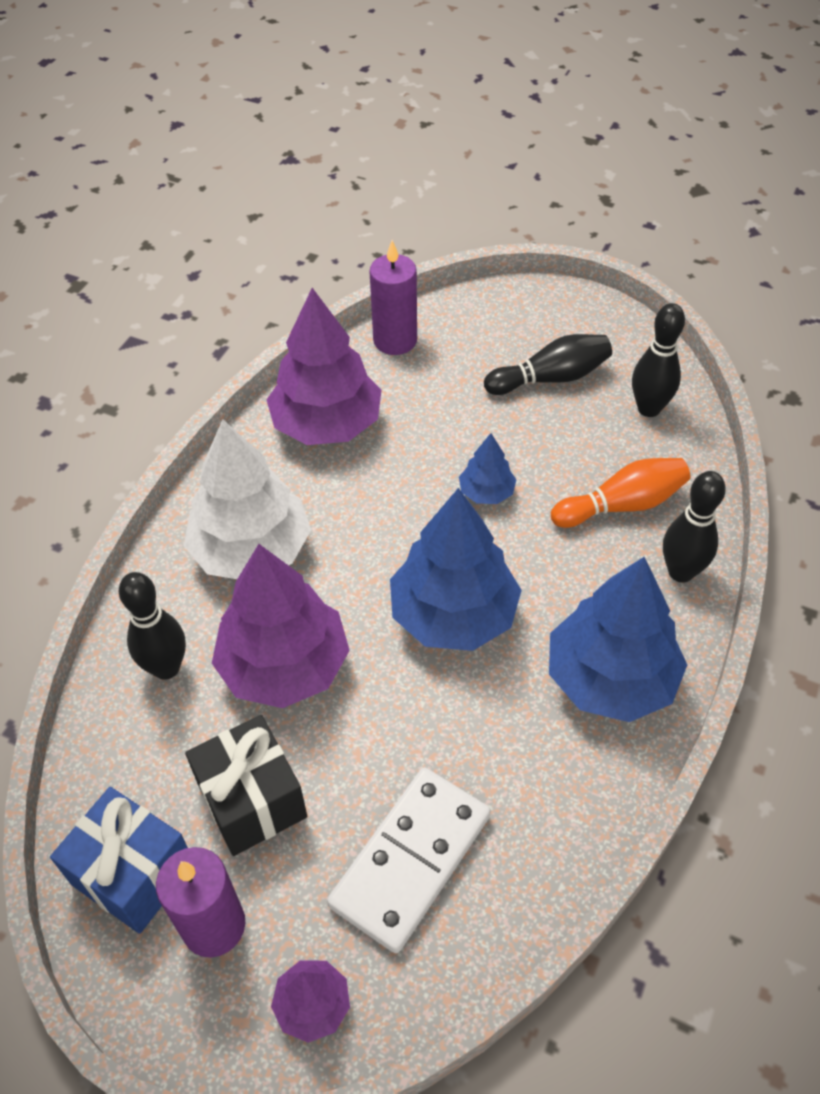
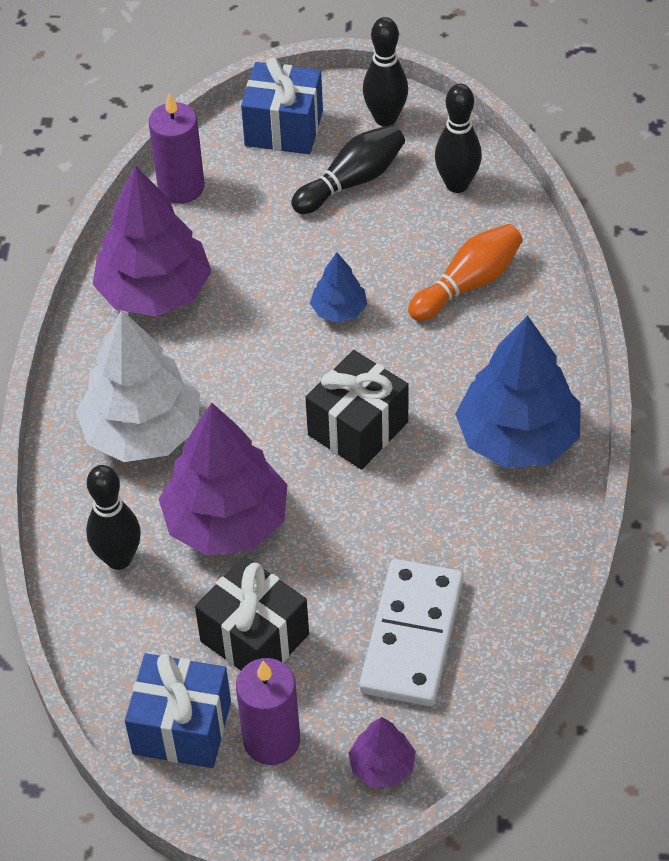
camera: 20 degrees left, 0 degrees up
blue tree [390,488,522,651] -> black gift [305,350,408,470]
black bowling pin [663,471,726,582] -> black bowling pin moved to [363,17,408,126]
none -> blue gift [241,57,323,154]

